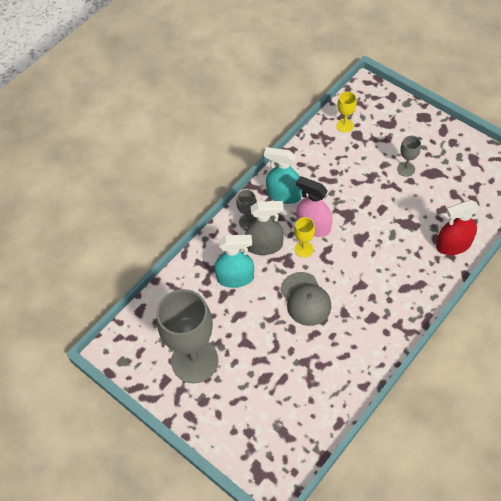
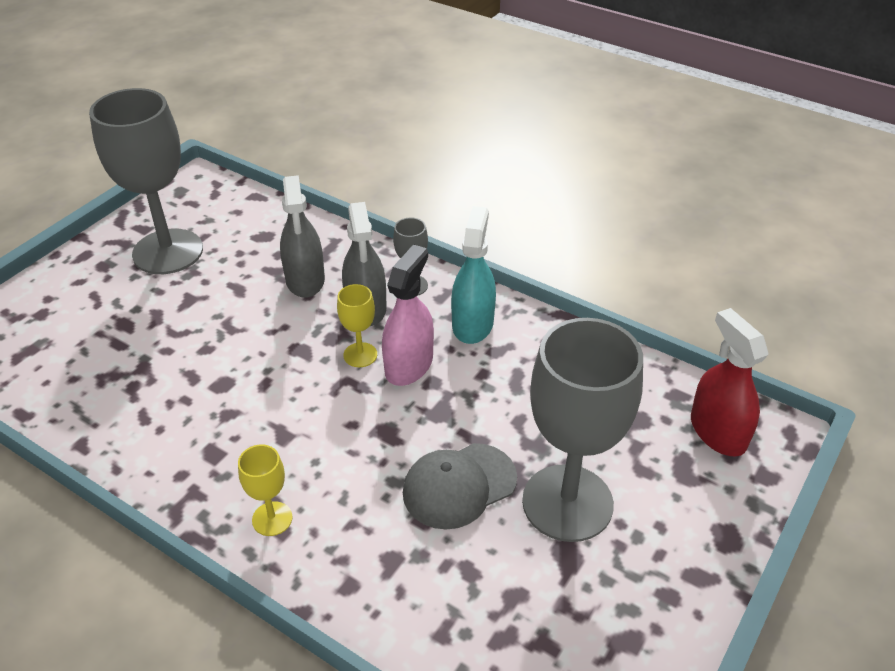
camera: 80 degrees right, 15 degrees down
turquoise spray bottle [214,235,254,288] -> grey spray bottle [280,175,325,298]
grey cap [280,272,331,326] -> grey cap moved to [403,443,517,530]
yellow goblet [336,92,357,133] -> yellow goblet moved to [238,444,293,536]
grey goblet [397,136,421,177] -> grey goblet [522,318,643,542], size x2.30
red spray bottle [436,200,480,255] -> red spray bottle moved to [691,308,768,457]

